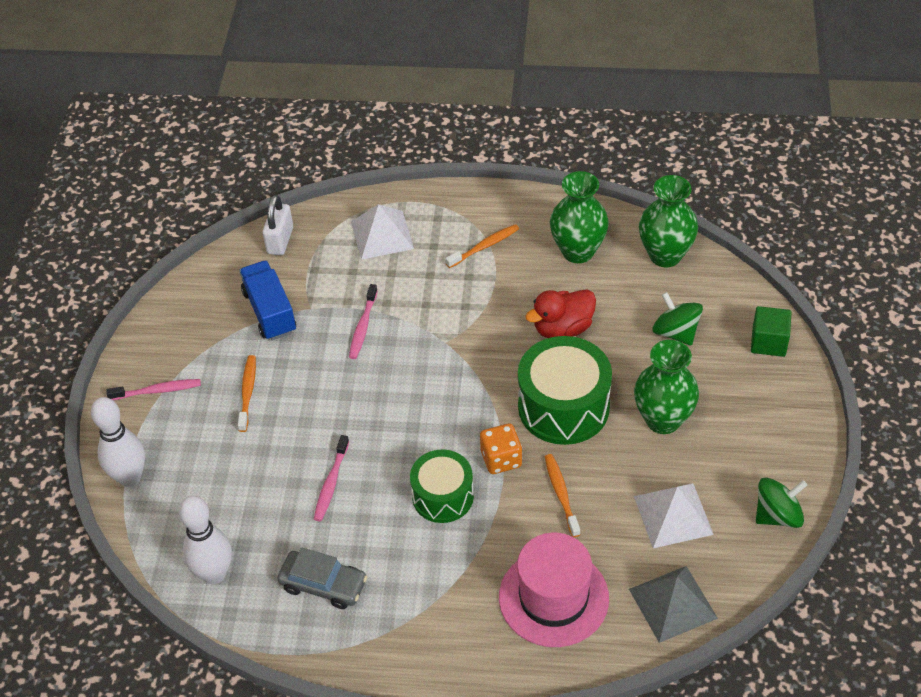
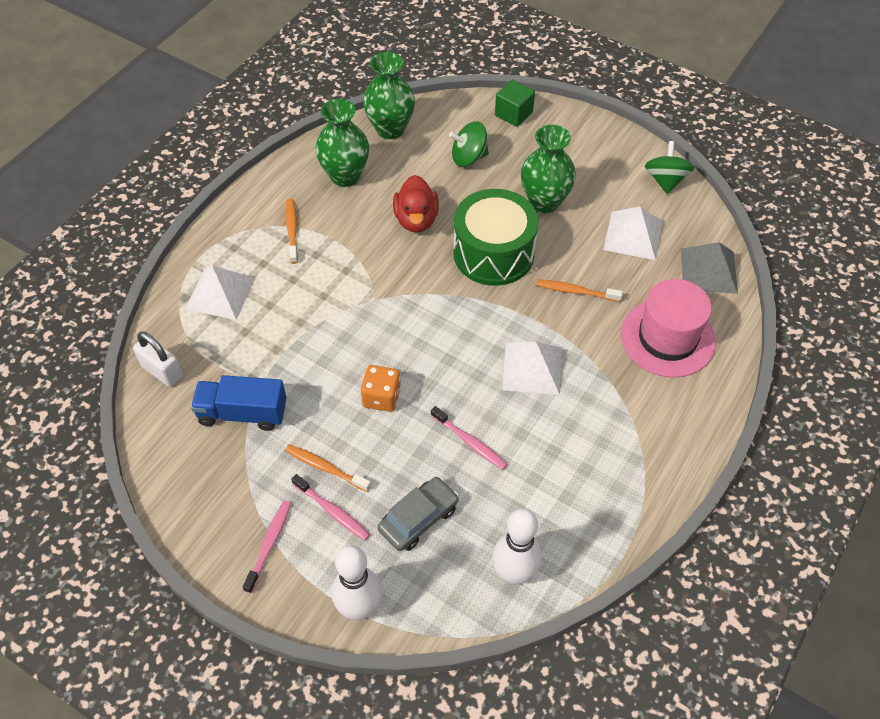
camera: 65 degrees left, 5 degrees up
grey car [277,548,367,609] -> grey car moved to [378,477,459,551]
pink toothbrush [349,284,378,359] -> pink toothbrush moved to [291,474,370,541]
green drum [410,450,474,523] -> white pyramid [502,342,562,395]
orange dice [480,424,522,474] -> orange dice moved to [360,365,401,412]

